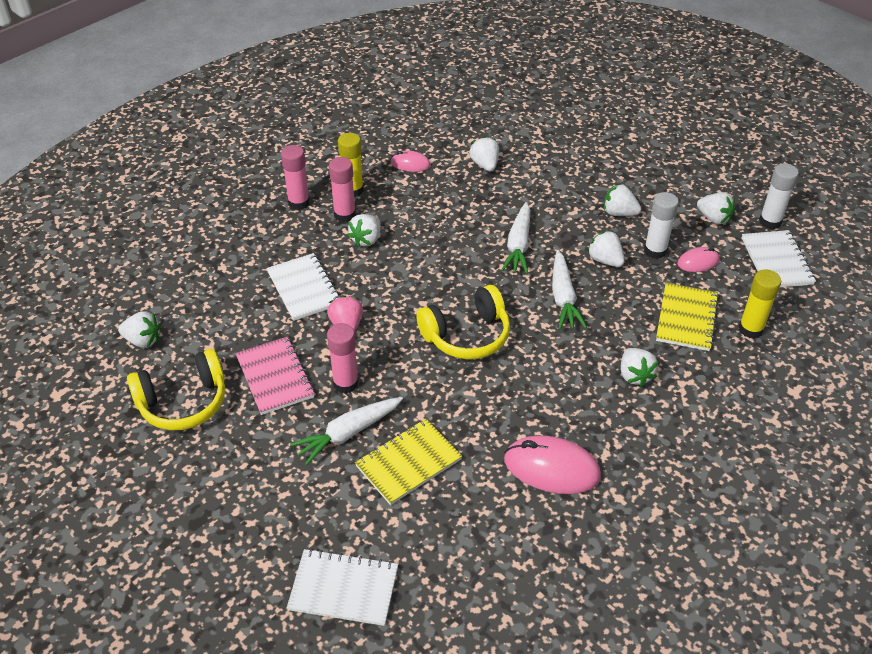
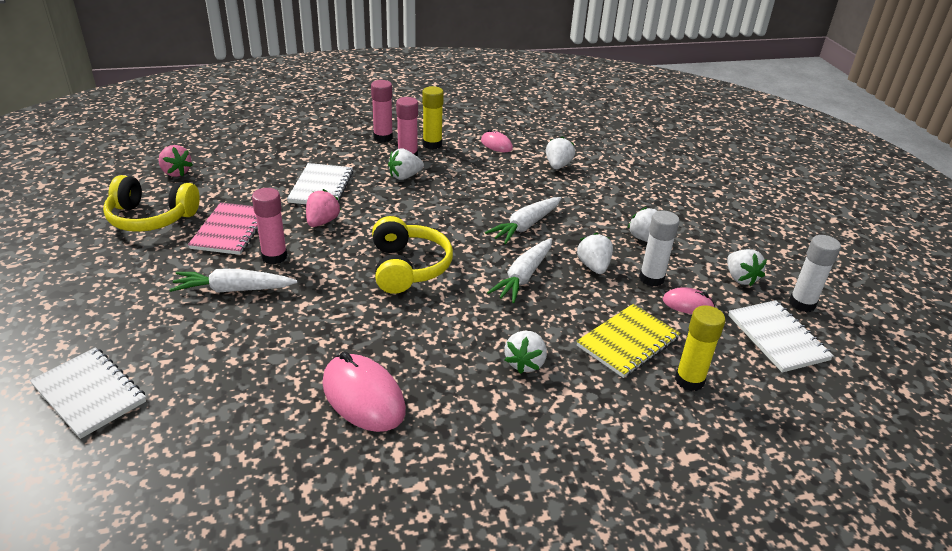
camera: 30 degrees right, 10 degrees down
white strawberry [118,312,161,348] -> pink strawberry [158,145,193,177]
yellow notebook [355,419,462,505] -> none
yellow headphones [416,285,510,359] -> yellow headphones turned 105 degrees counterclockwise [372,216,453,294]
white notebook [742,230,816,287] -> white notebook turned 45 degrees counterclockwise [728,300,834,373]

